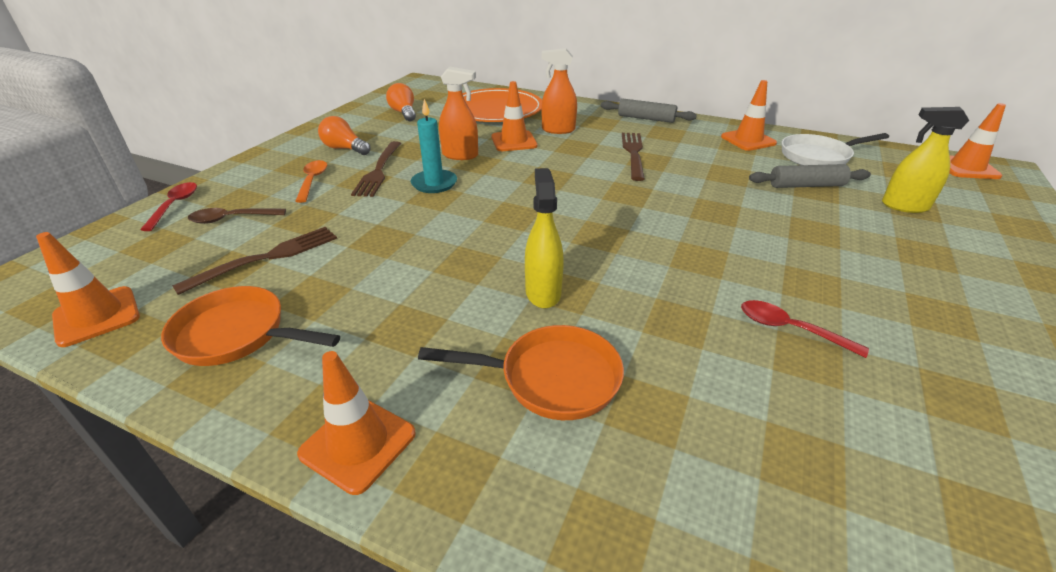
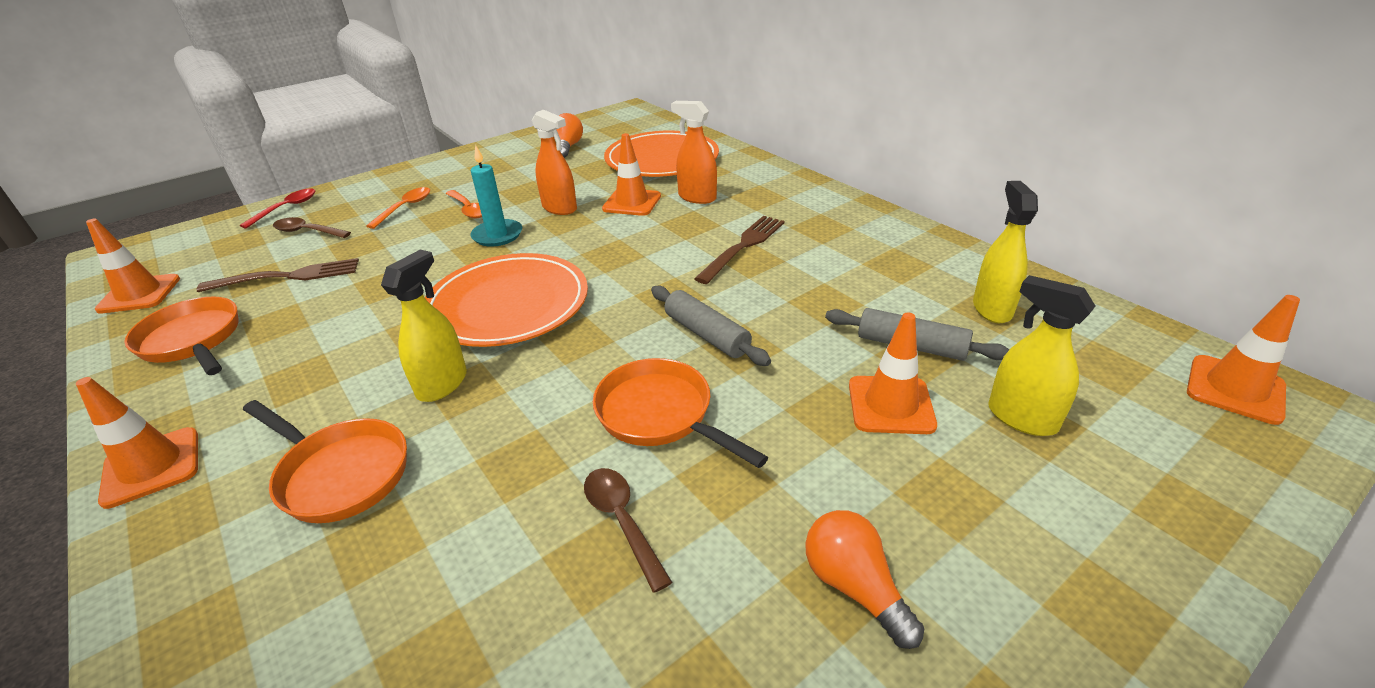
camera: 30 degrees right, 0 degrees up
orange light bulb [318,116,371,155] -> orange light bulb moved to [805,510,924,649]
brown fork [351,141,401,197] -> orange spoon [446,190,482,218]
grey rolling pin [601,99,697,123] -> grey rolling pin moved to [651,286,771,366]
orange traffic cone [721,80,777,151] -> orange traffic cone moved to [849,312,937,434]
red spoon [741,300,869,358] -> brown spoon [584,468,672,593]
white pan [782,133,889,165] -> yellow spray bottle [973,181,1038,323]
none -> orange plate [425,253,588,347]
none -> orange pan [593,358,768,468]

